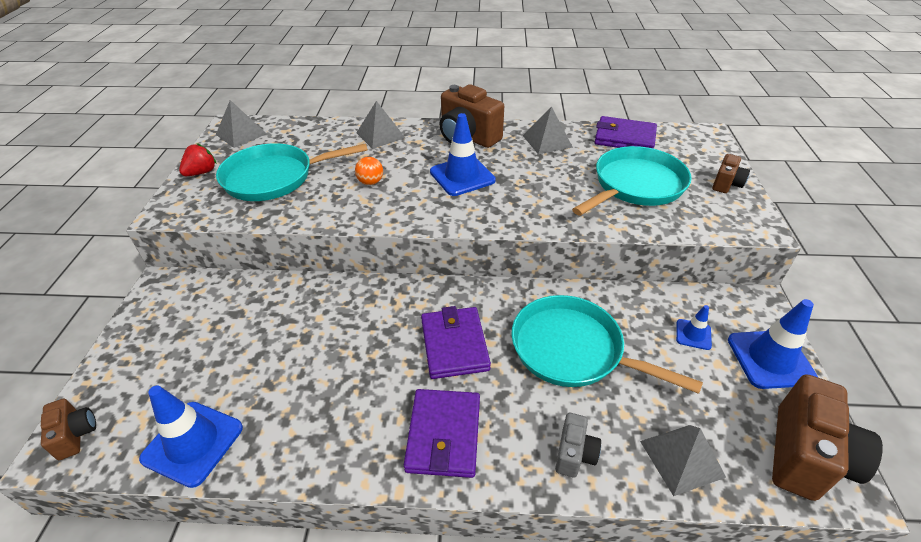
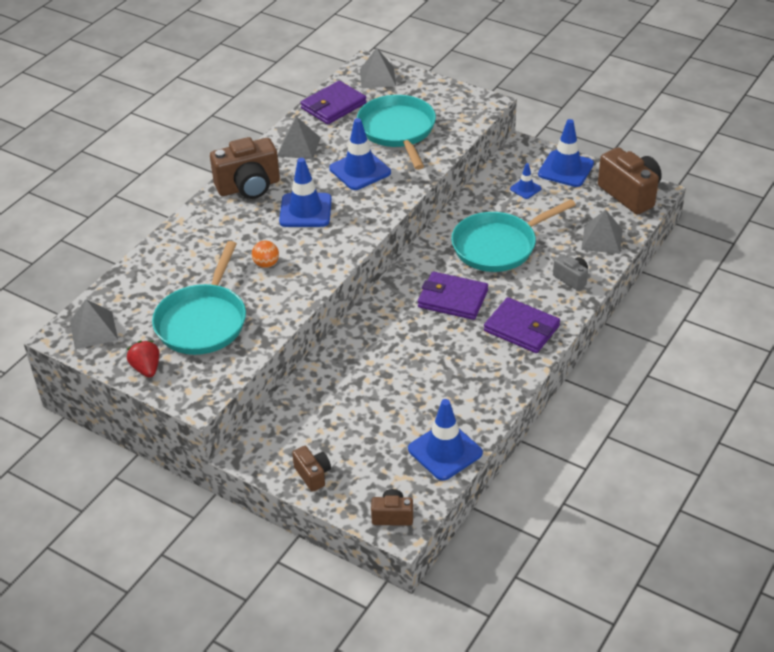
camera: 60 degrees left, 0 degrees up
grey pyramid [356,101,405,149] -> grey pyramid moved to [360,48,396,88]
brown camera [712,154,750,193] -> brown camera moved to [292,446,331,492]
none -> blue traffic cone [329,118,391,190]

